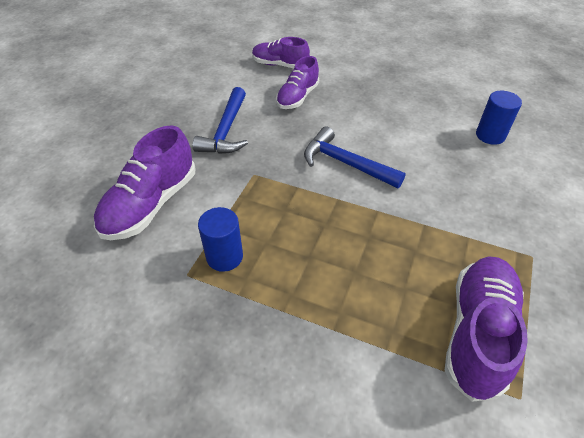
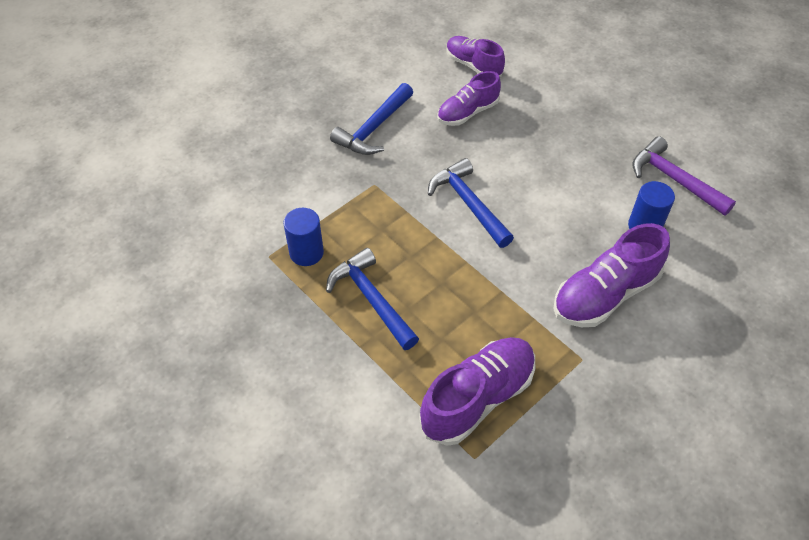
camera: 25 degrees right, 5 degrees up
purple shoe [94,125,195,240] -> purple shoe moved to [553,223,670,327]
none -> blue hammer [326,248,419,350]
none -> purple hammer [632,136,736,216]

